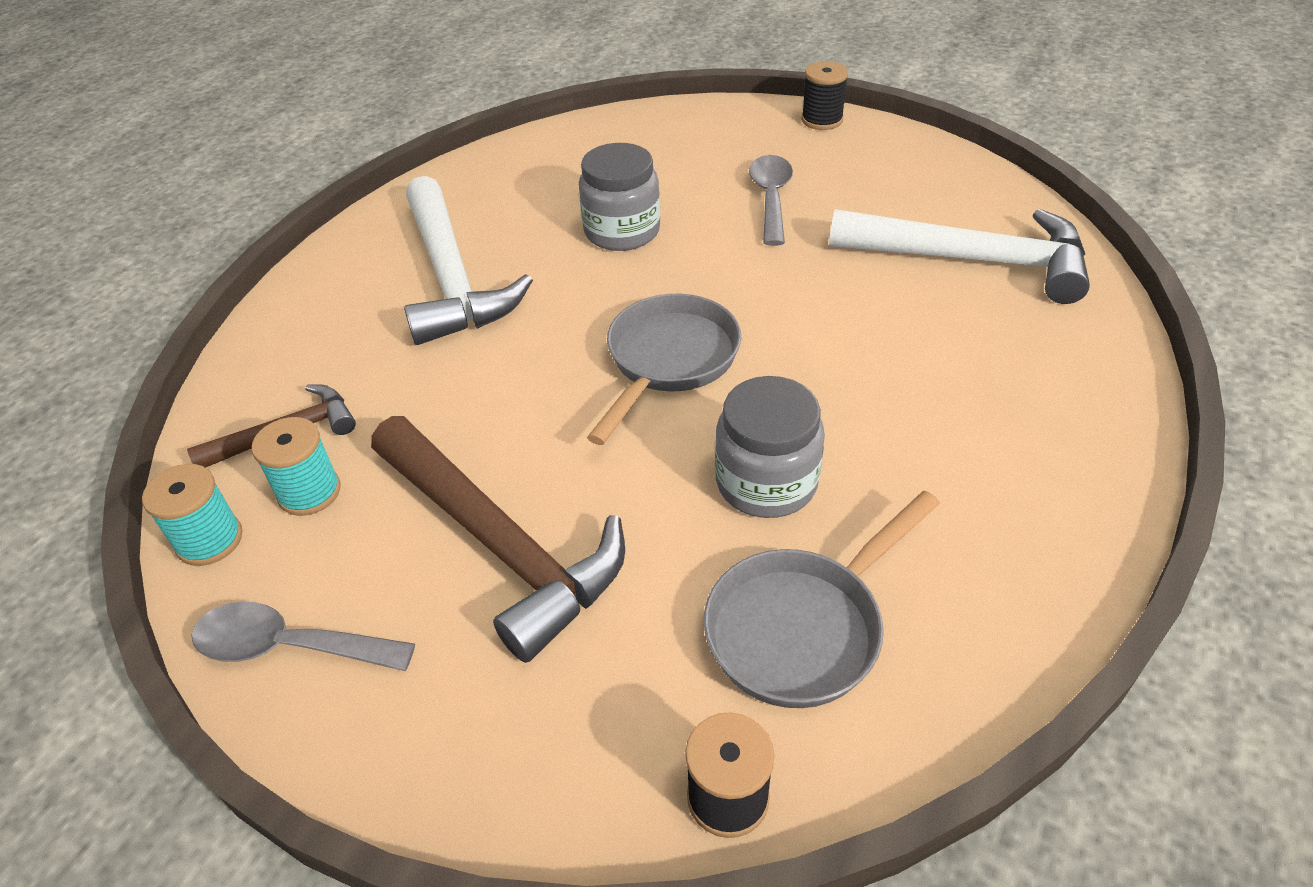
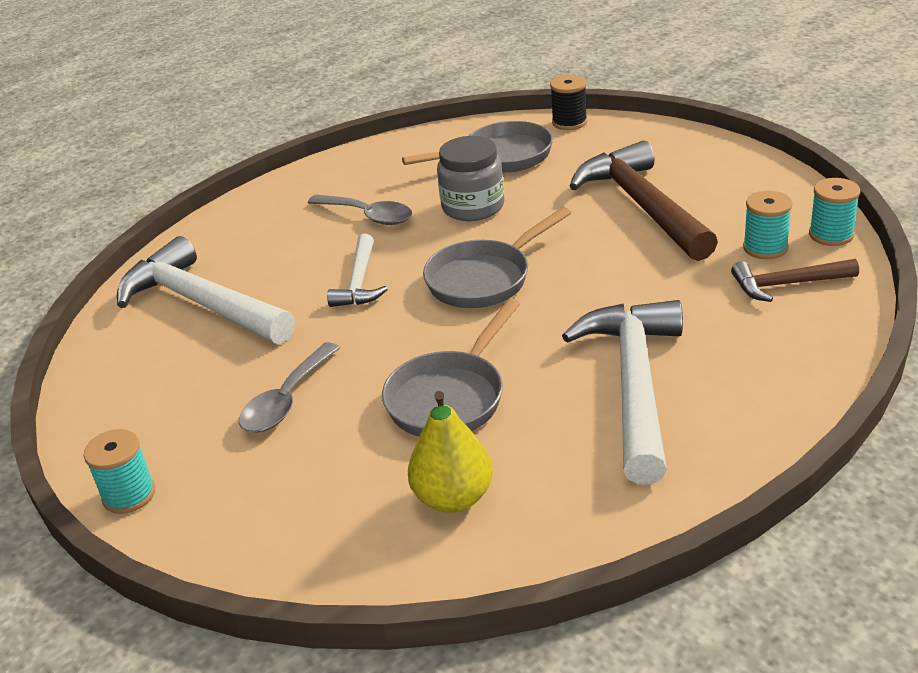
camera: 155 degrees left, 10 degrees down
grey spoon [191,602,415,671] -> grey spoon moved to [308,194,412,225]
grey jar [579,143,660,251] -> grey pan [382,299,520,436]
black spool [801,61,849,130] -> turquoise spool [84,429,155,514]
none -> white hammer [327,234,388,307]
none -> yellow pear [408,391,493,513]

